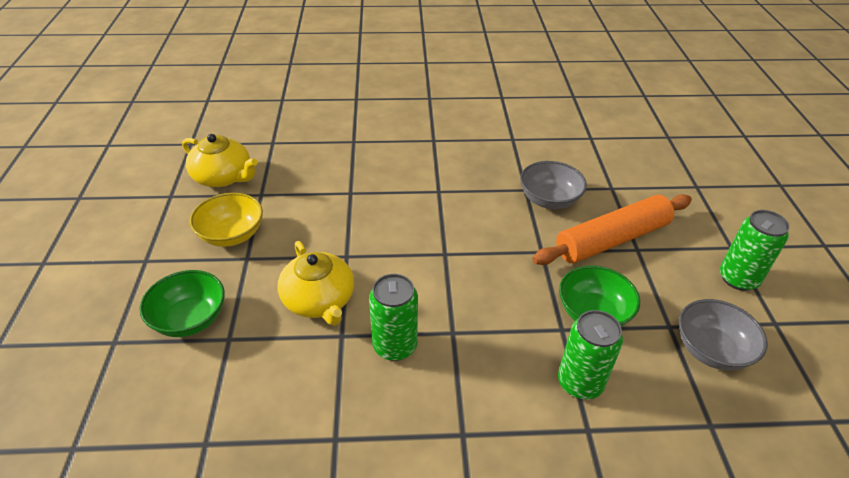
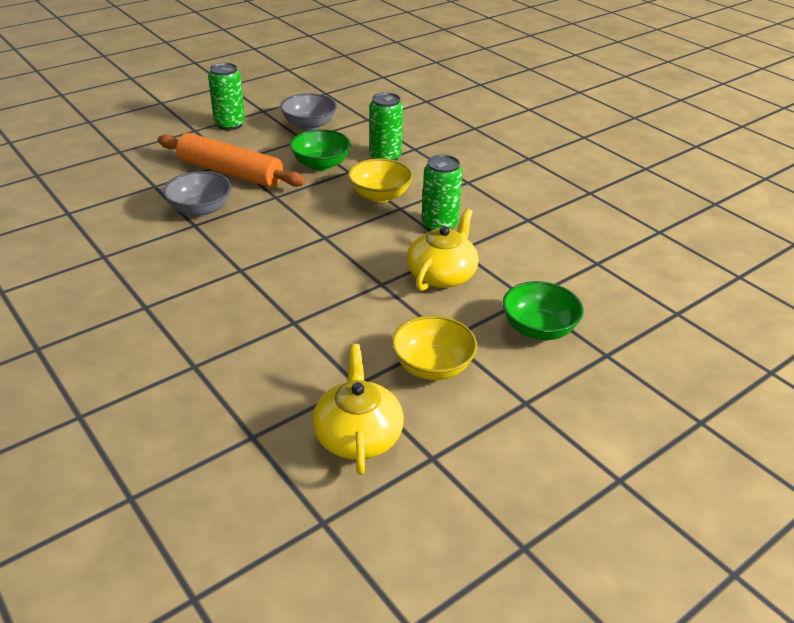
camera: 125 degrees left, 5 degrees down
none -> yellow bowl [348,158,413,203]

